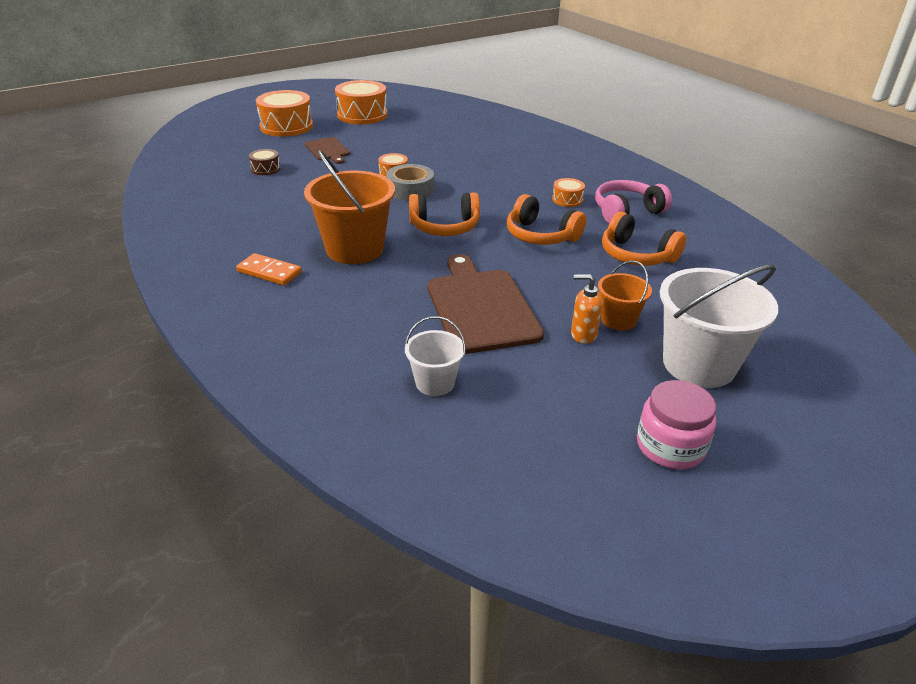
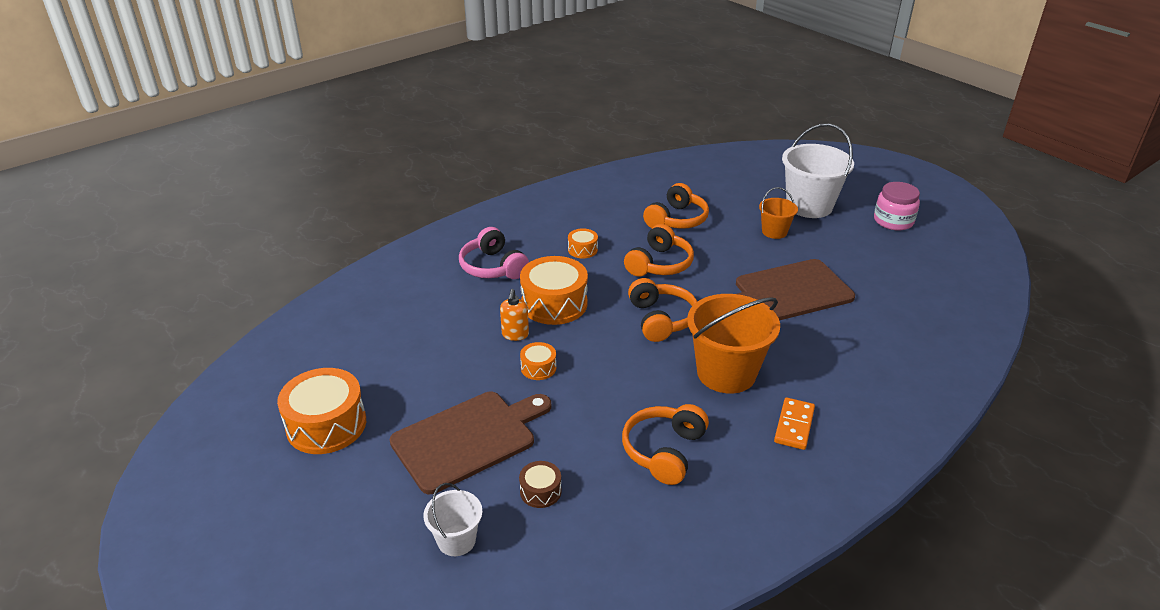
camera: 95 degrees left, 0 degrees up
orange drum [256,90,313,137] -> orange drum moved to [520,256,588,325]
brown cutting board [305,137,350,164] -> brown cutting board [390,392,551,494], size x1.85
grey tape [386,164,434,201] -> none
white bucket [405,316,466,396] -> white bucket moved to [424,483,482,556]
orange soap dispenser [571,274,603,344] -> orange soap dispenser moved to [500,289,529,341]
pink headphones [595,180,672,223] -> pink headphones moved to [459,227,529,279]
none -> orange headphones [622,404,709,485]

